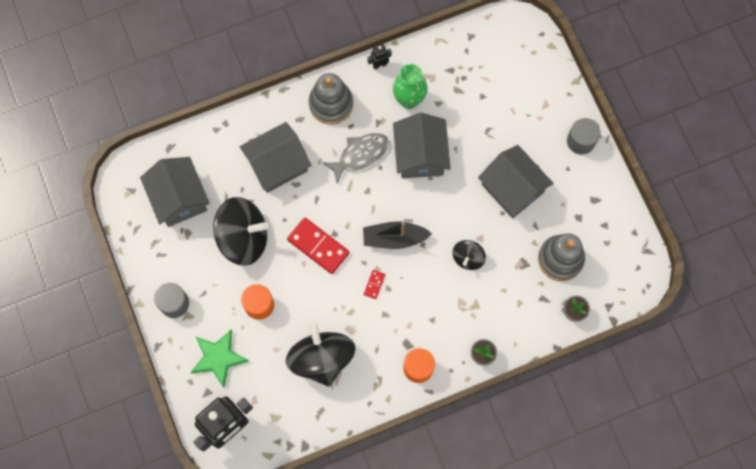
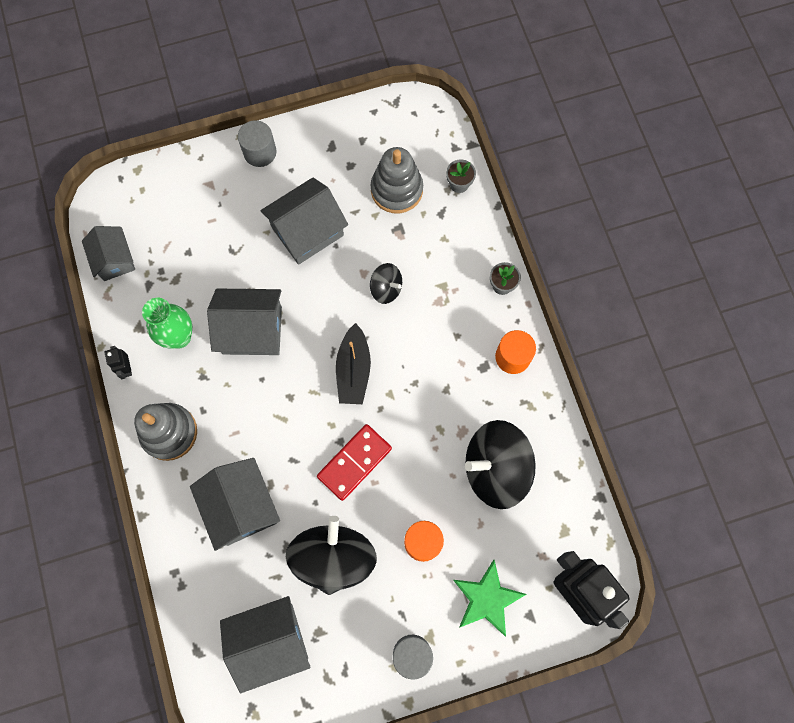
camera: 85 degrees left, 0 degrees up
grey fish [323,133,389,184] -> none
red domino [364,270,385,299] -> none
none -> grey house [82,226,135,281]

